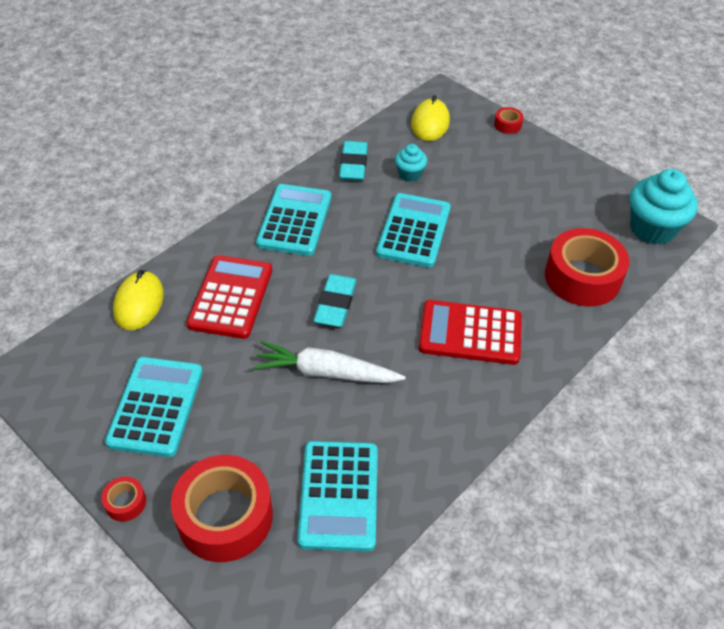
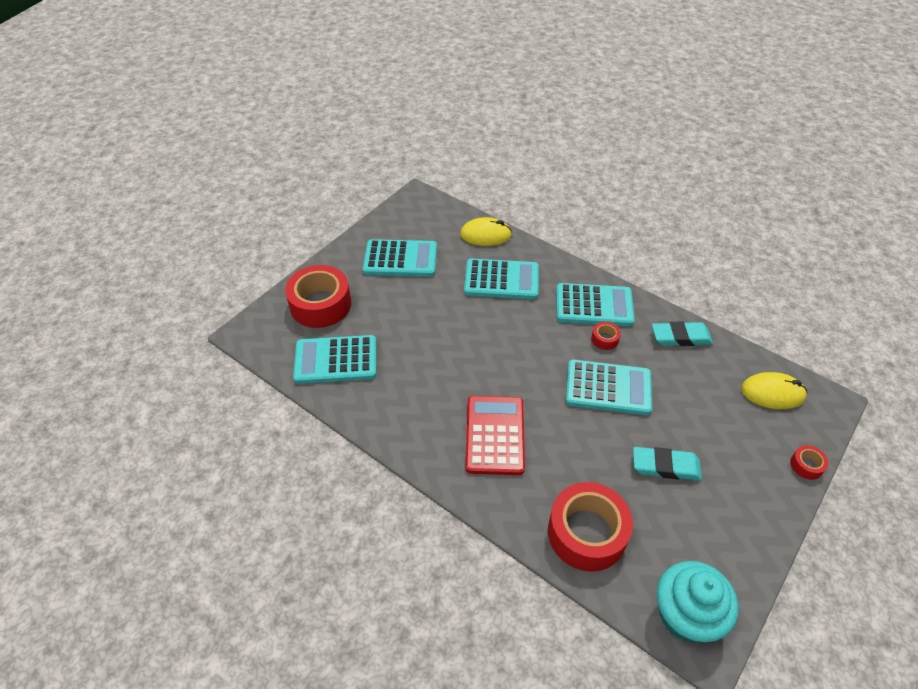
camera: 85 degrees right, 0 degrees up
red tape [101,477,146,522] -> red tape moved to [591,322,621,350]
red calculator [186,255,272,339] -> turquoise calculator [464,259,539,299]
white carrot [253,341,406,383] -> none
turquoise eraser [314,274,357,327] -> turquoise eraser moved to [633,447,702,481]
turquoise cupcake [395,144,427,182] -> none

